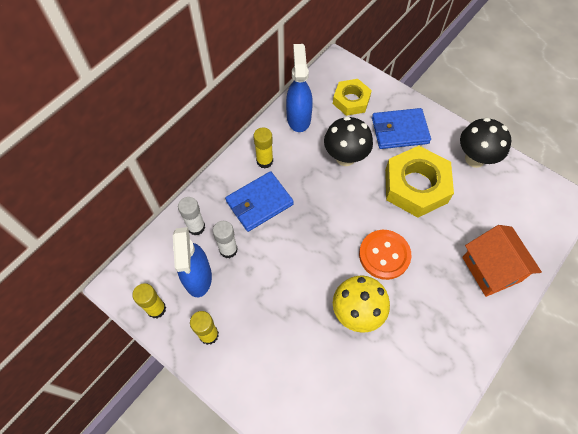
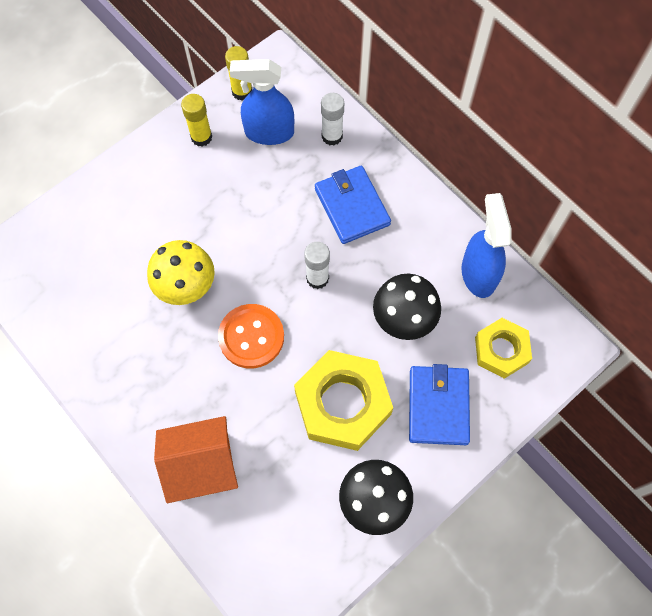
camera: 100 degrees right, 5 degrees up
white glue stick [213,221,238,258] -> white glue stick moved to [304,242,330,289]
yellow glue stick [253,127,273,169] -> none
blue spray bottle [286,44,313,132] -> blue spray bottle turned 105 degrees counterclockwise [462,193,512,298]

